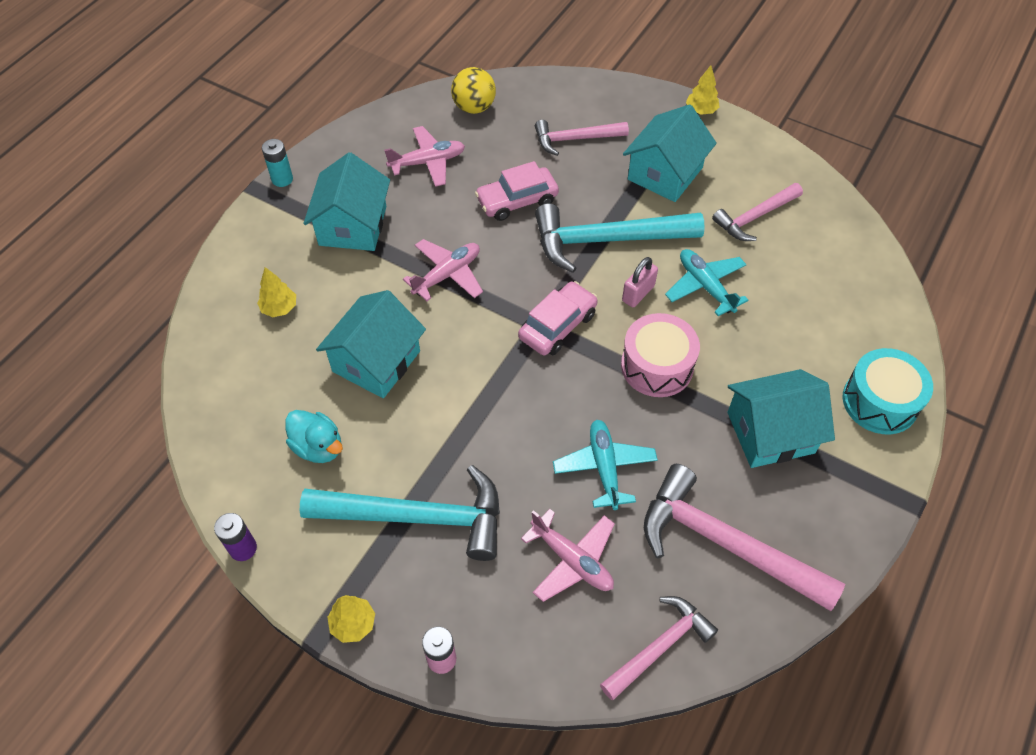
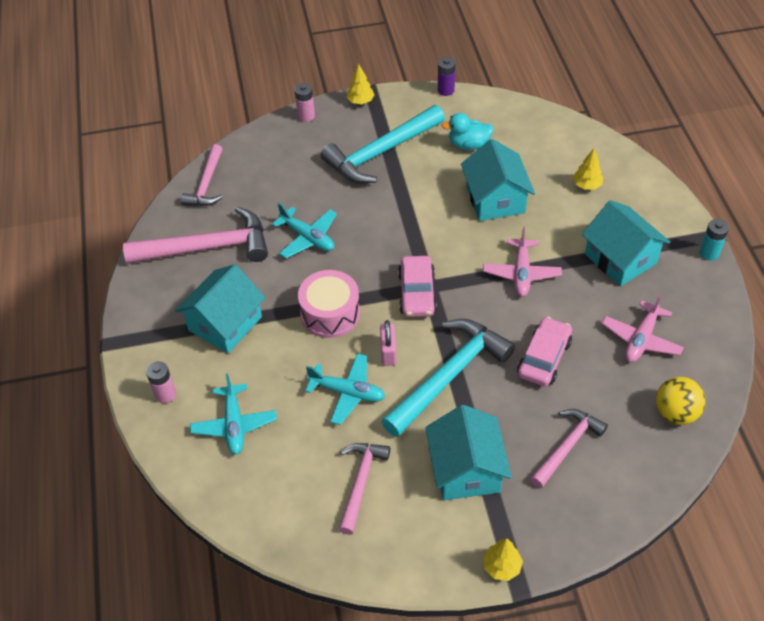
camera: 140 degrees right, 5 degrees down
pink plane [521,509,615,602] -> none
turquoise drum [843,348,933,434] -> pink battery [146,361,176,403]
none -> turquoise plane [190,373,277,455]

